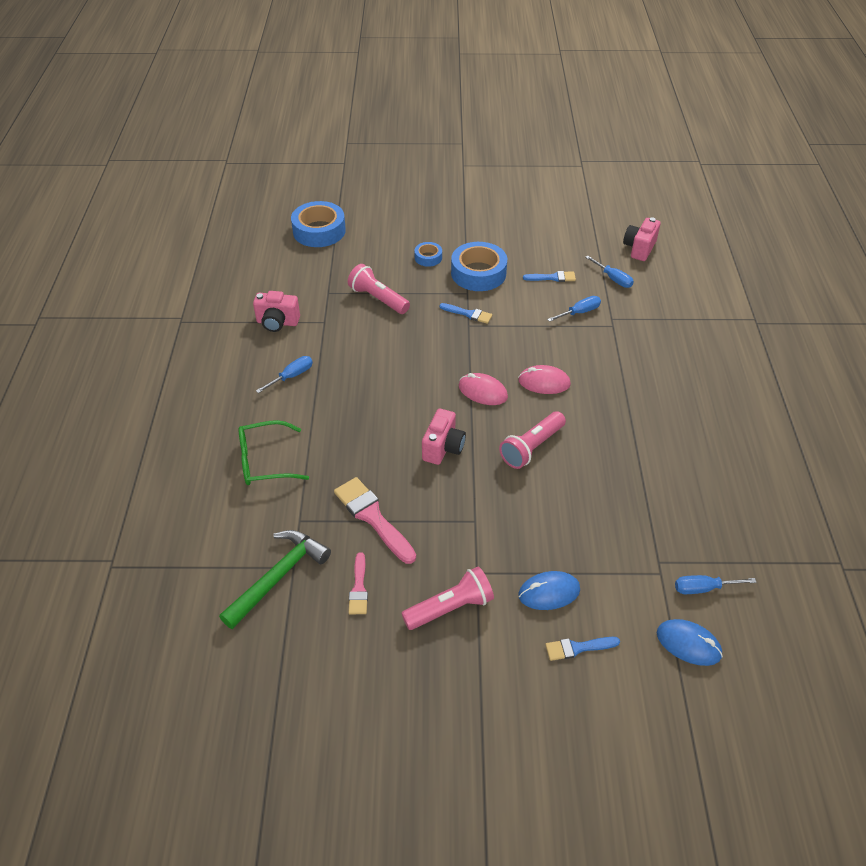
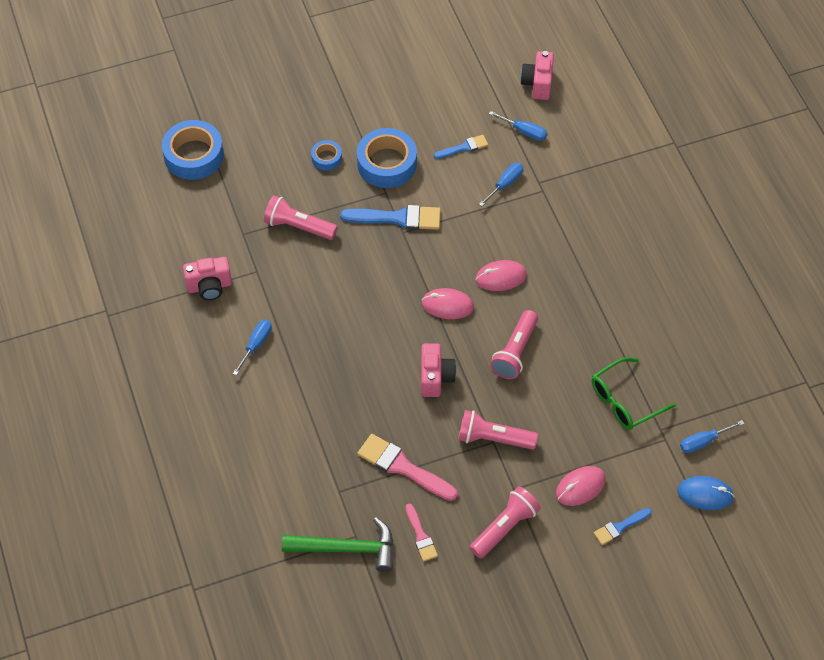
camera: 20 degrees left, 10 degrees up
green hammer [219,530,331,629] -> green hammer turned 75 degrees clockwise [282,517,393,572]
green glasses [239,420,309,485] -> green glasses moved to [592,357,676,430]
blue brush [439,303,492,324] -> blue brush [340,205,441,230], size x1.75
blue mouse [518,571,580,610] -> pink mouse [556,466,606,506]
none -> pink flashlight [458,410,538,450]

